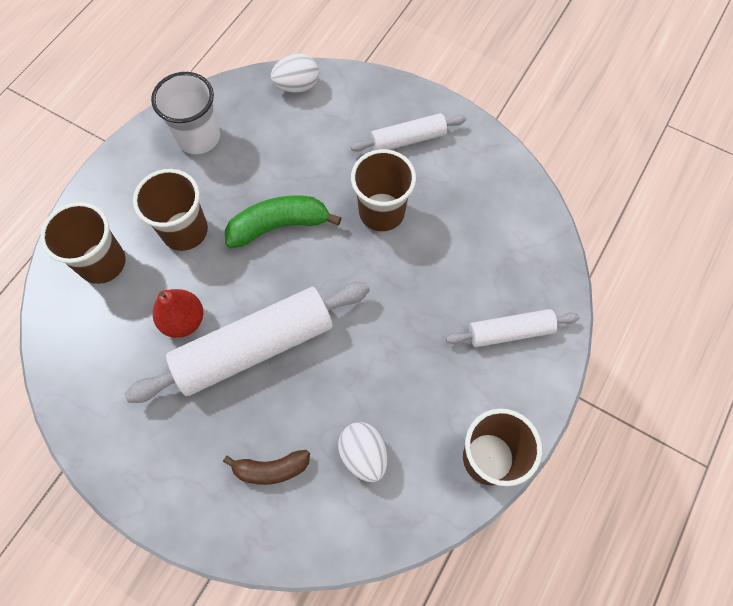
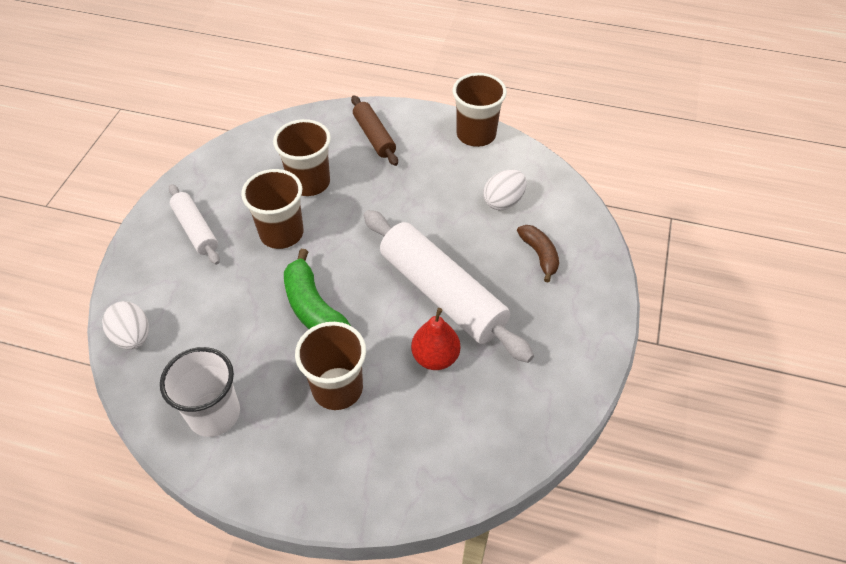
camera: 105 degrees left, 15 degrees down
brown cup [40,202,126,284] -> brown cup moved to [273,119,331,196]
white rolling pin [446,309,579,347] -> brown rolling pin [351,95,398,166]

